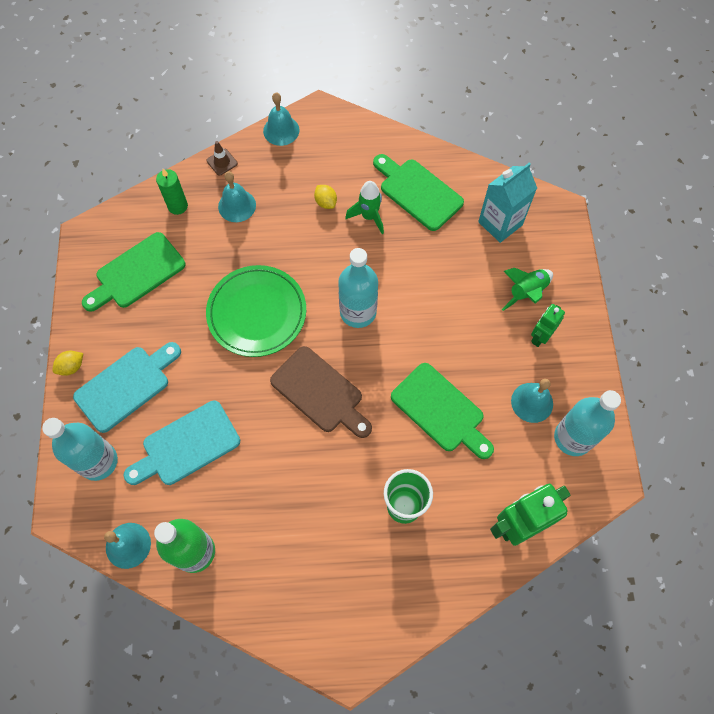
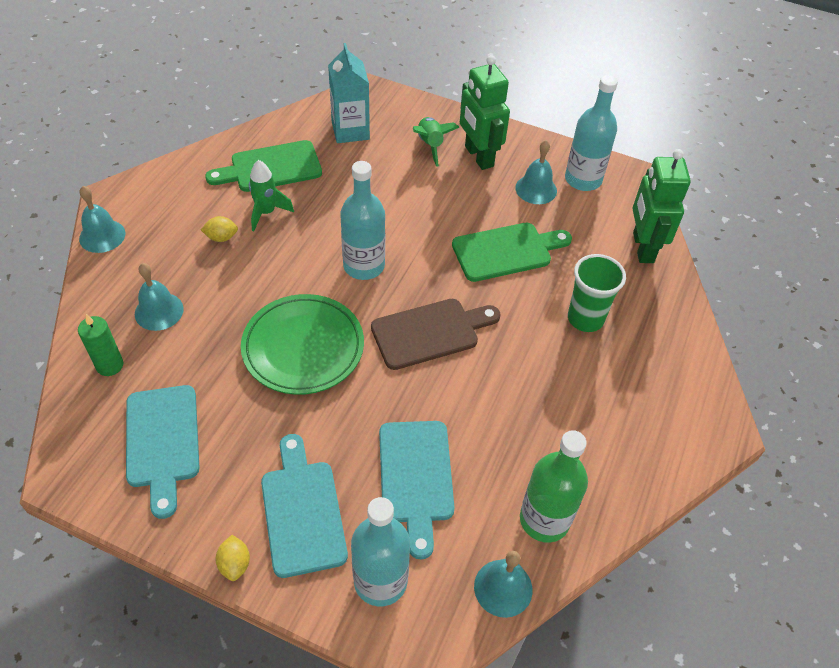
camera: 65 degrees left, 15 degrees down
green cutting board [82,232,186,312] -> turquoise cutting board [126,385,199,519]
brown traffic cone [206,141,238,176] -> none
green robot [531,304,565,347] -> green robot [460,55,510,170], size x1.75

